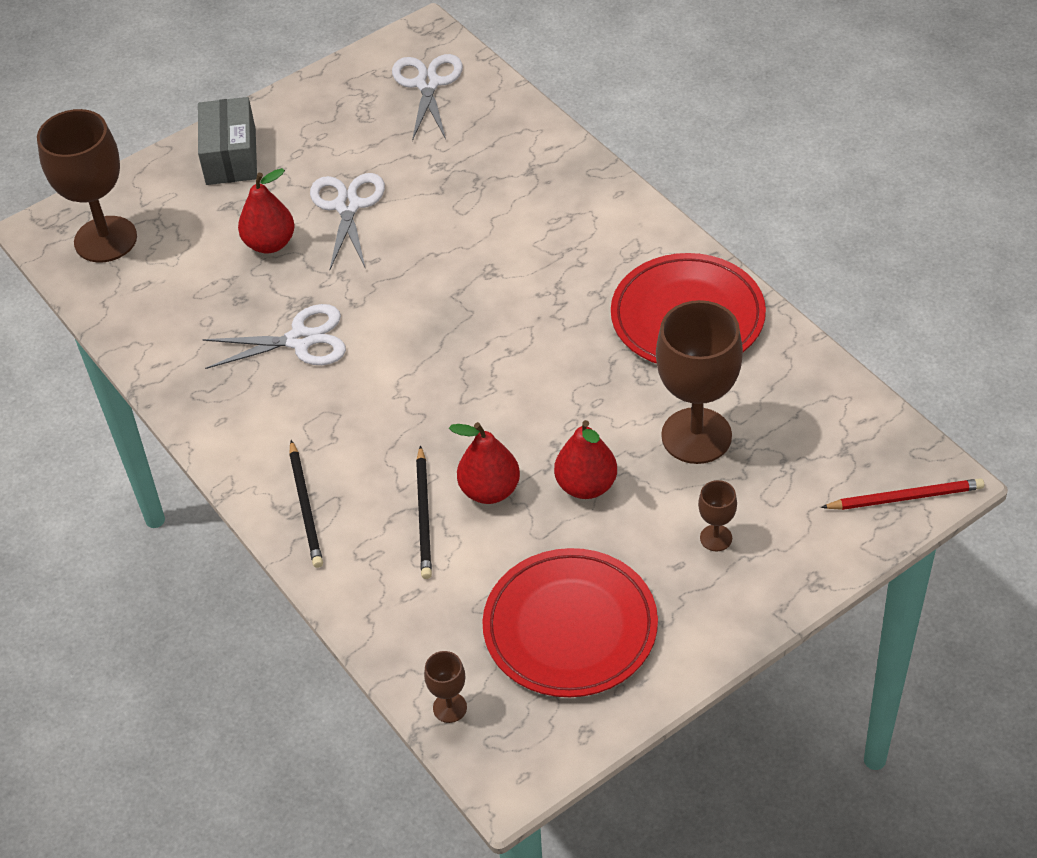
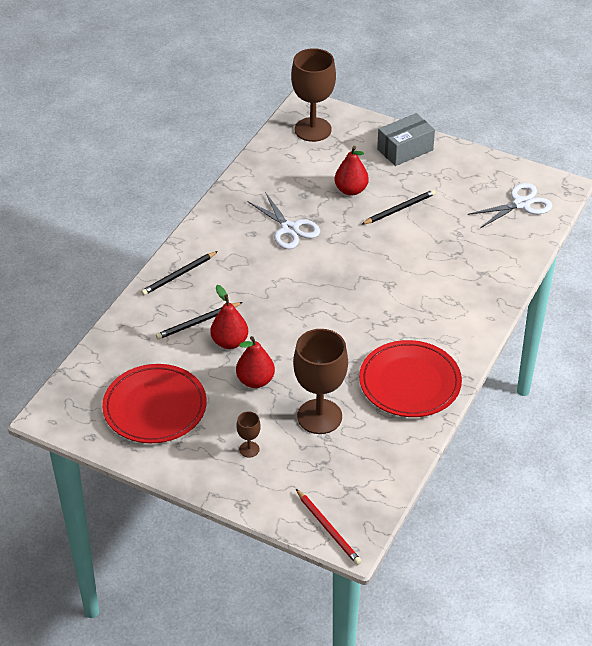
camera: 60 degrees right, 5 degrees down
white scissors [310,173,385,270] -> black pencil [361,190,436,225]
brown goblet [424,651,467,723] -> none

